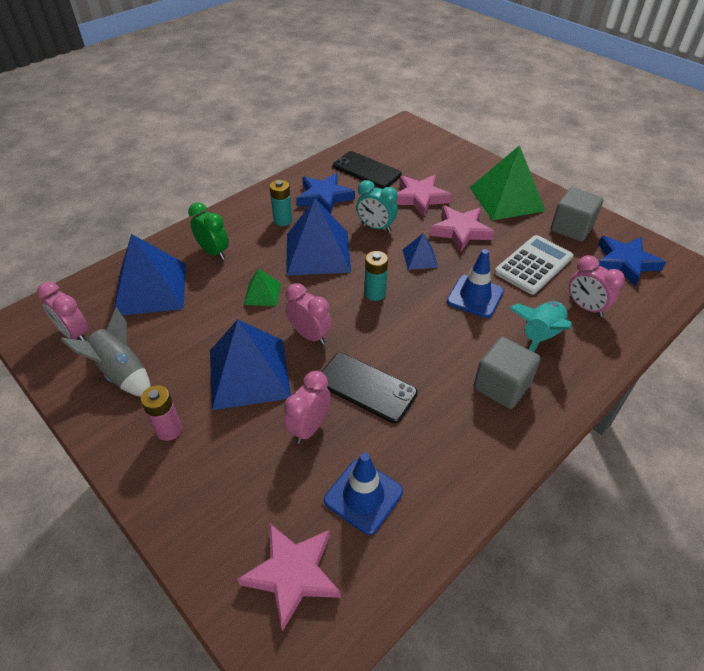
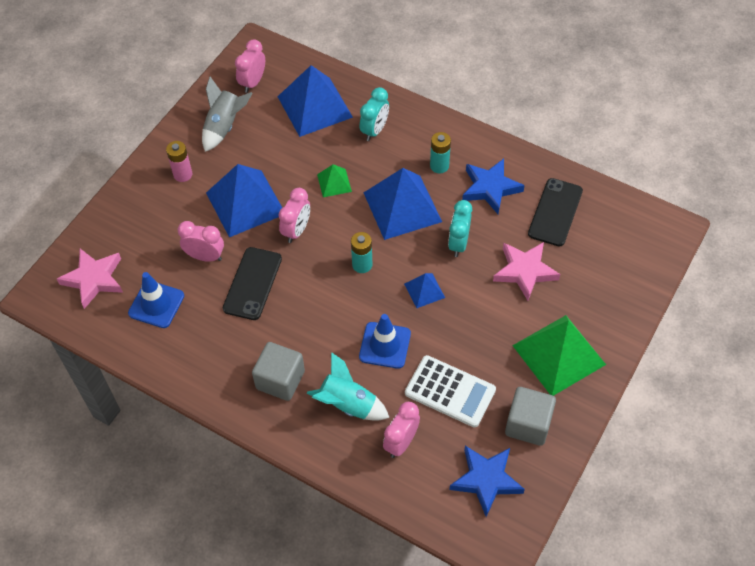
camera: 75 degrees right, 10 degrees up
green clock [188,202,229,260] -> turquoise clock [360,87,389,141]
pink star [429,205,494,252] -> none

